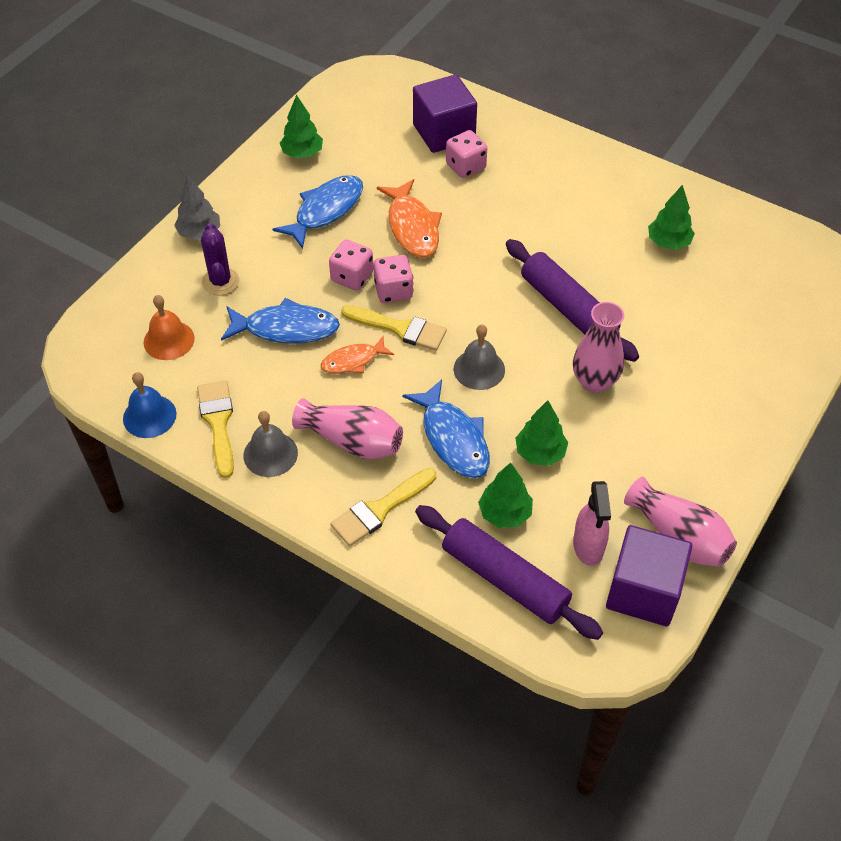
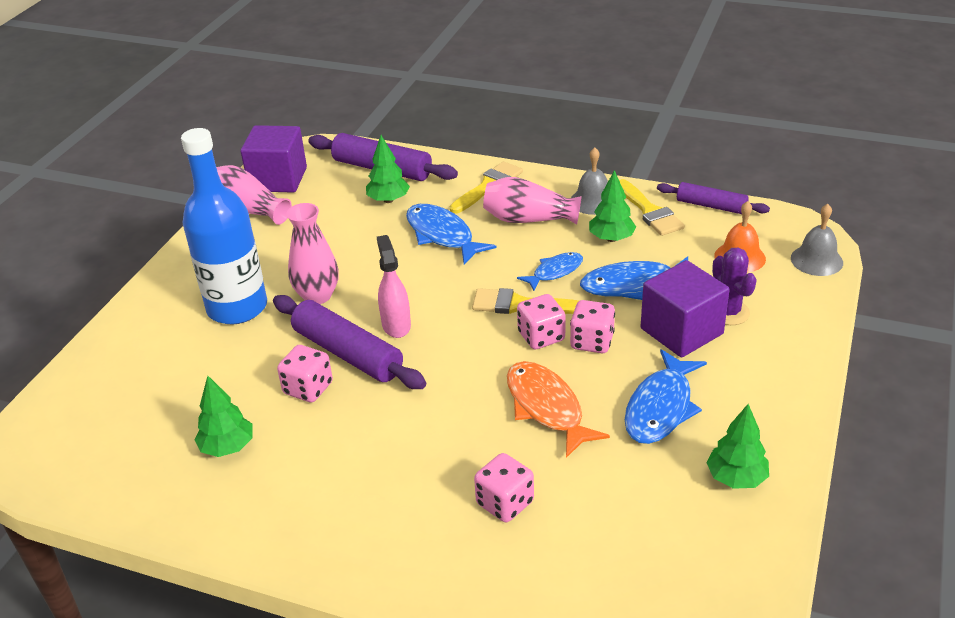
camera: 170 degrees right, 15 degrees down
blue bell [123,372,177,438] -> purple rolling pin [657,182,770,214]
grey tree [174,175,220,240] -> none
orange fish [321,336,394,374] -> blue fish [517,252,583,291]
purple cube [413,74,477,153] -> purple cube moved to [641,260,730,358]
grey bell [454,324,505,390] -> grey bell moved to [791,204,843,276]
green tree [515,400,568,466] -> green tree moved to [589,170,636,242]
pink spray bottle [573,481,611,566] -> pink spray bottle moved to [377,235,411,338]
none -> blue bottle [181,128,267,324]
none -> pink dice [277,345,333,403]

